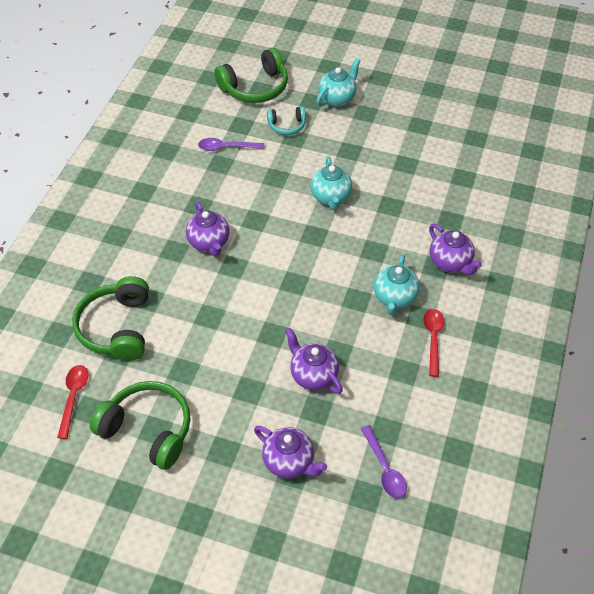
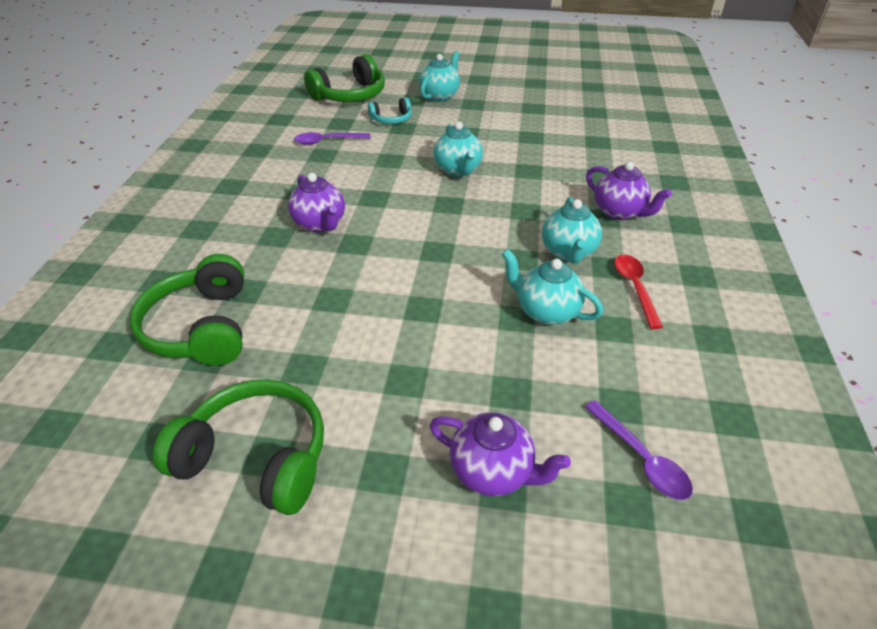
camera: 10 degrees left, 10 degrees down
red spoon [57,365,88,439] -> none
purple teapot [285,328,343,394] -> none
none -> turquoise teapot [502,249,603,325]

